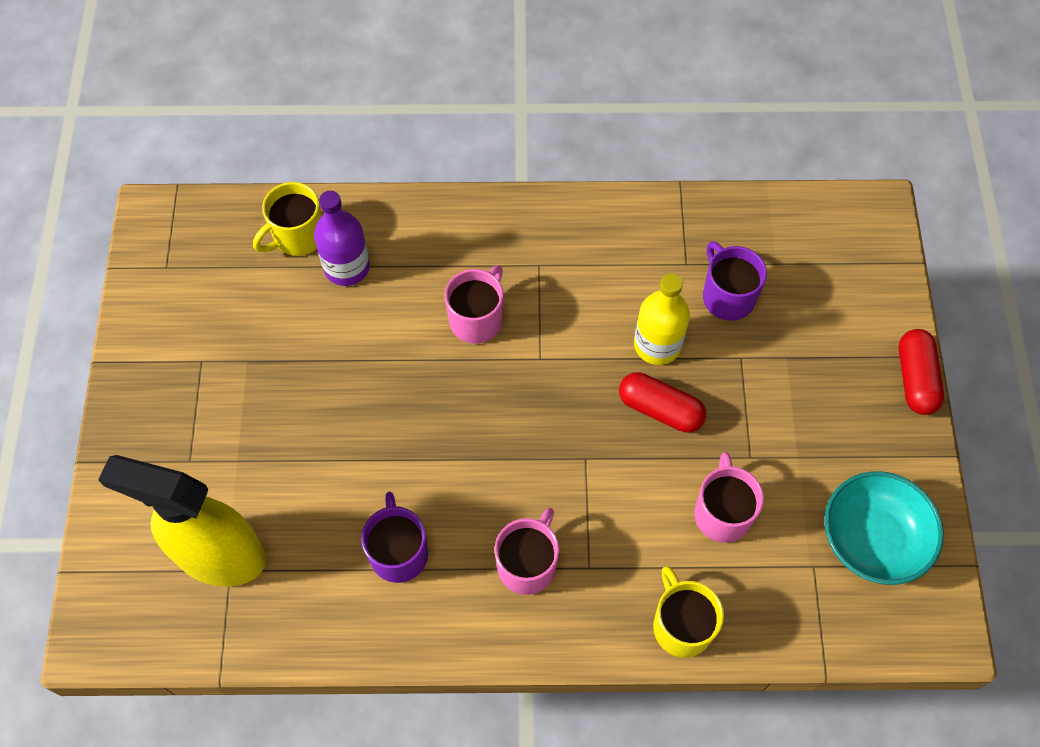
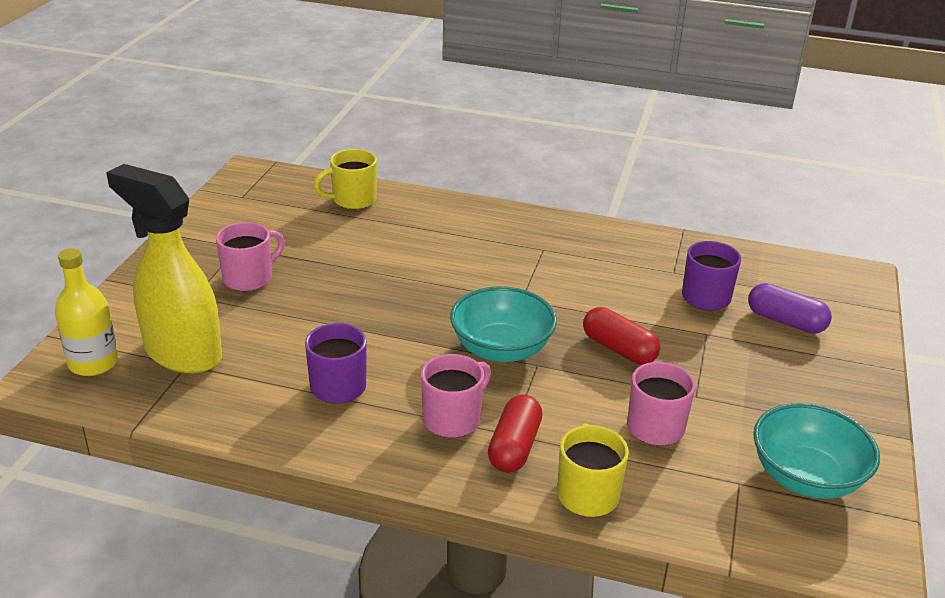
camera: 15 degrees right, 30 degrees down
purple bottle [314,191,370,286] -> none
pink mug [445,265,503,344] -> pink mug moved to [216,222,285,291]
yellow bottle [634,273,690,365] -> yellow bottle moved to [55,248,119,376]
red capsule [898,329,944,415] -> red capsule moved to [488,394,542,473]
none -> turquoise bowl [450,286,557,362]
none -> purple capsule [748,283,832,334]

